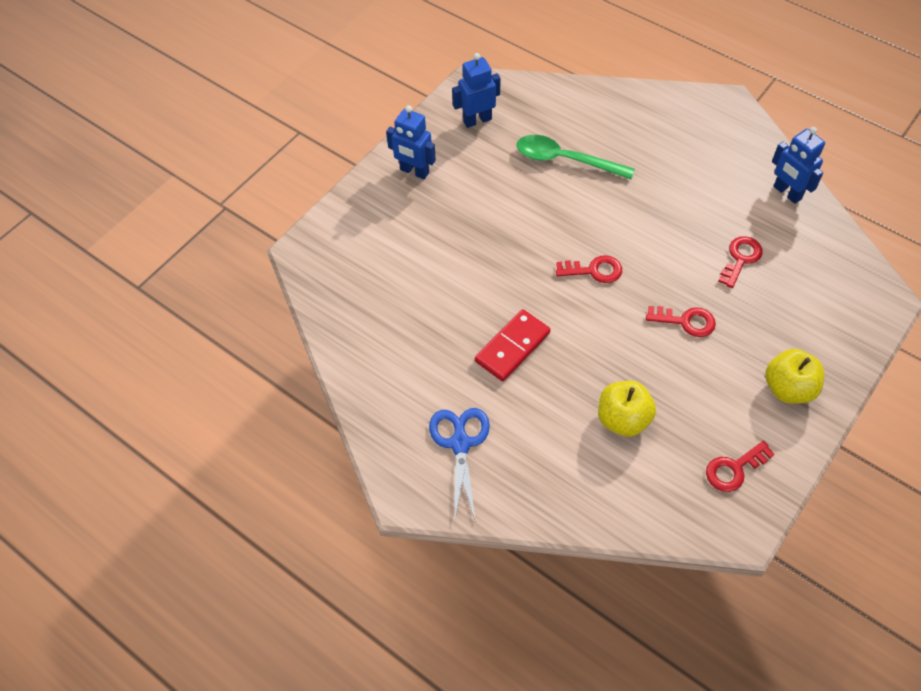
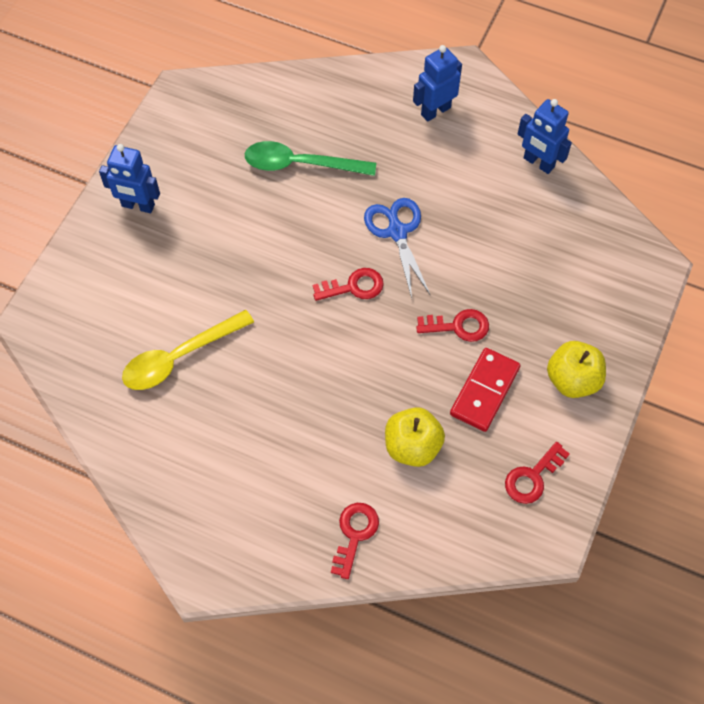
camera: 15 degrees left, 5 degrees up
blue scissors [429,408,490,522] -> blue scissors moved to [364,198,431,298]
blue robot [452,53,500,128] -> blue robot moved to [413,45,462,122]
red domino [475,309,551,381] -> red domino moved to [450,348,520,432]
red key [718,236,763,288] -> red key moved to [331,503,379,579]
none -> yellow spoon [122,310,254,390]

